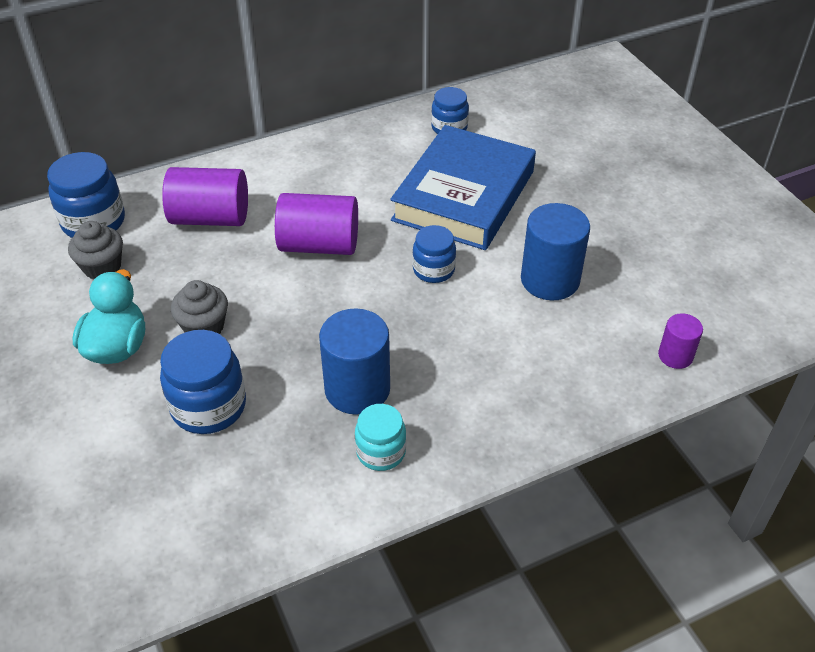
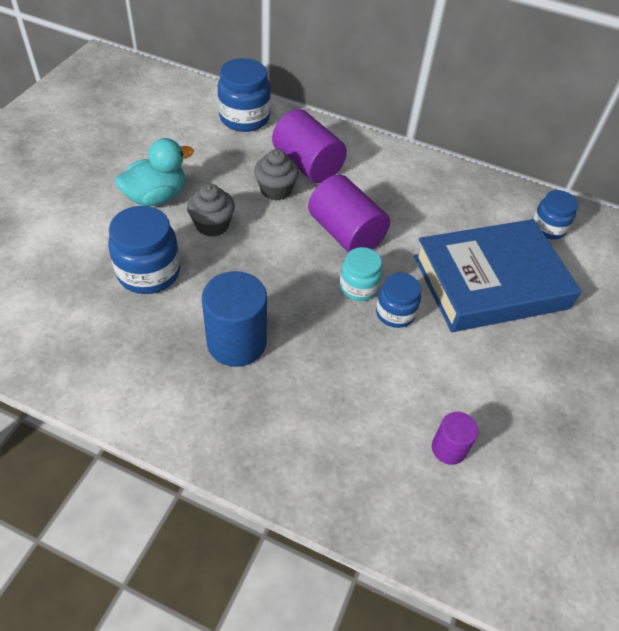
camera: 45 degrees right, 5 degrees up
grey cupcake [68,221,123,279] -> grey cupcake moved to [254,149,299,201]
turquoise jar [355,404,406,471] -> turquoise jar moved to [340,247,382,301]
blue cylinder [521,203,590,300] -> none
purple cylinder [658,313,703,369] -> purple cylinder moved to [432,412,478,465]

